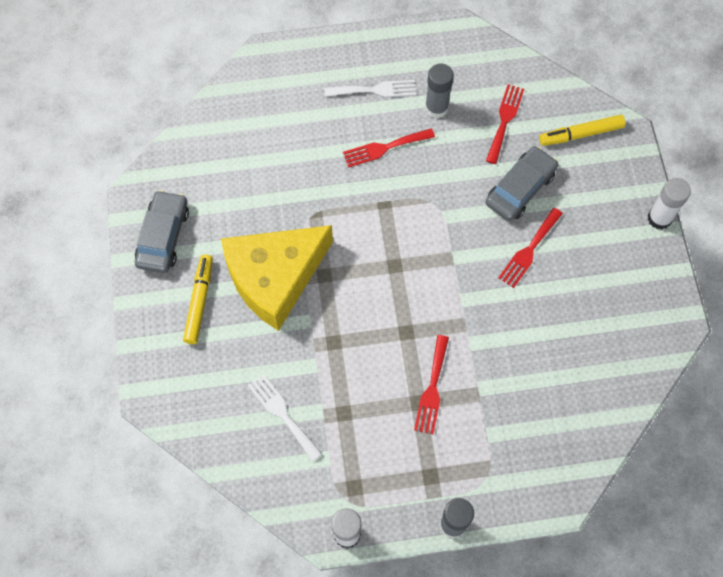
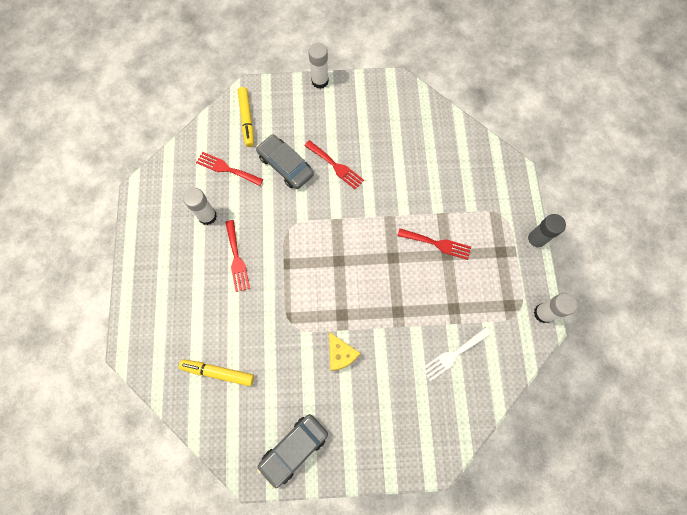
camera: 85 degrees left, 5 degrees up
grey car [135,190,189,273] -> grey car turned 60 degrees counterclockwise [257,414,328,488]
yellow marker [183,254,213,344] -> yellow marker moved to [179,359,254,386]
yellow cheese [221,225,333,331] -> yellow cheese [329,332,360,371], size x0.42
white fork [325,80,416,97] -> none
grey glue stick [425,64,454,118] -> white glue stick [183,188,217,225]

